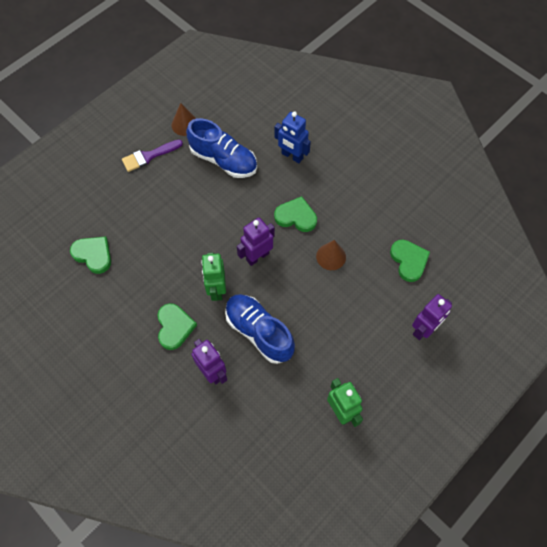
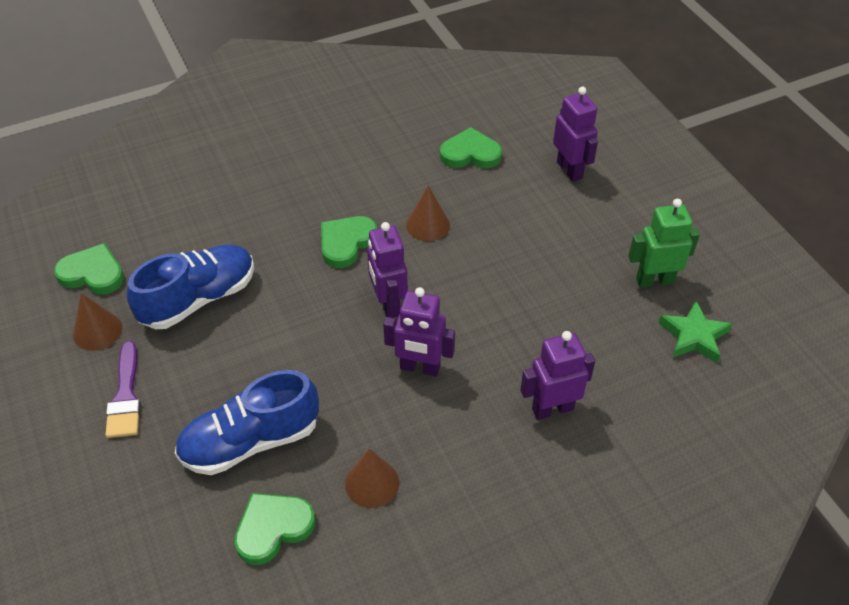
camera: 70 degrees left, 15 degrees down
green heart [157,303,197,350] -> green heart moved to [54,243,124,294]
green robot [201,252,226,301] -> purple robot [383,287,455,377]
blue shoe [225,294,295,364] -> blue shoe moved to [175,370,319,475]
blue robot [274,111,311,163] -> none
none -> brown cone [345,449,399,508]
none -> green star [659,301,732,363]

